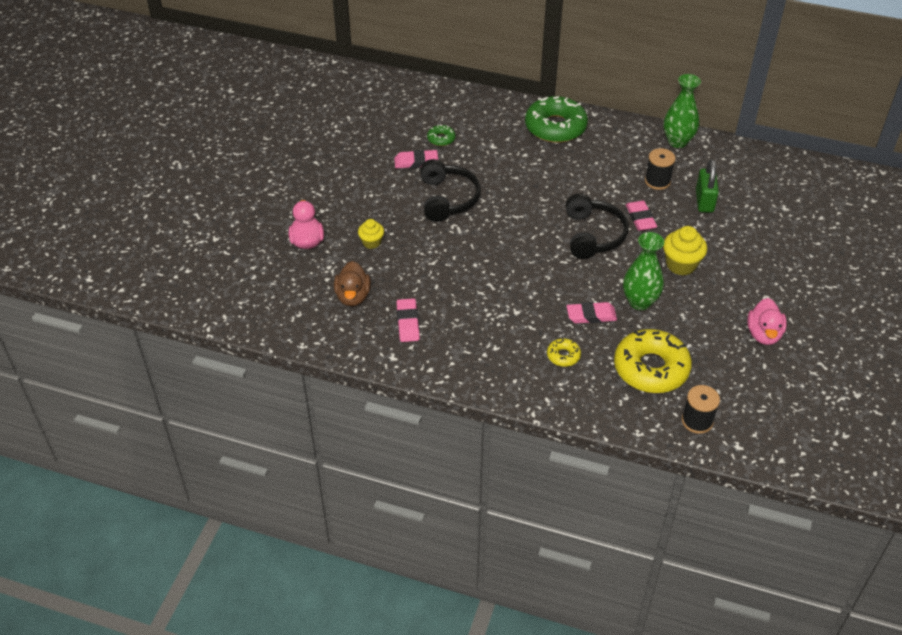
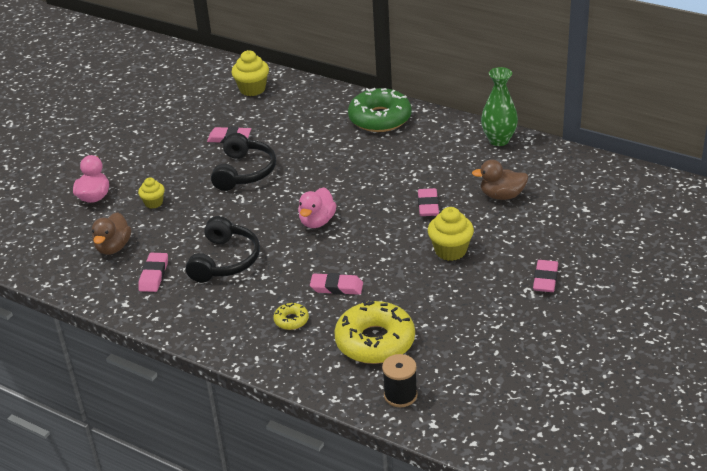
camera: 15 degrees right, 10 degrees down
green donut [427,124,455,146] -> none
black headphones [566,193,629,259] -> black headphones moved to [186,216,260,283]
green vase [623,232,664,310] -> none
black spool [645,148,676,190] -> none
green padlock [696,159,719,213] -> brown duck [472,159,528,200]
pink duck [747,298,787,345] -> pink duck moved to [298,187,336,228]
none -> yellow cupcake [231,50,269,96]
none -> pink eraser [533,260,558,292]

